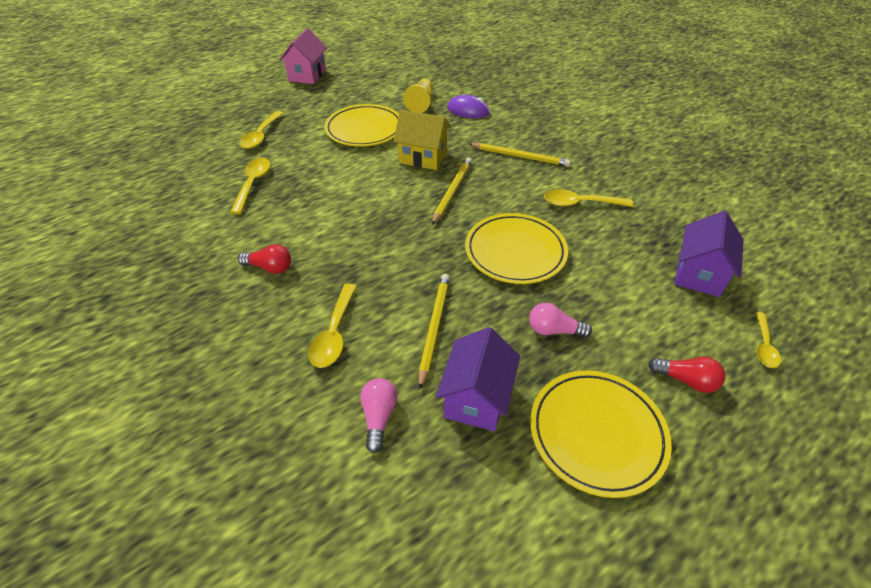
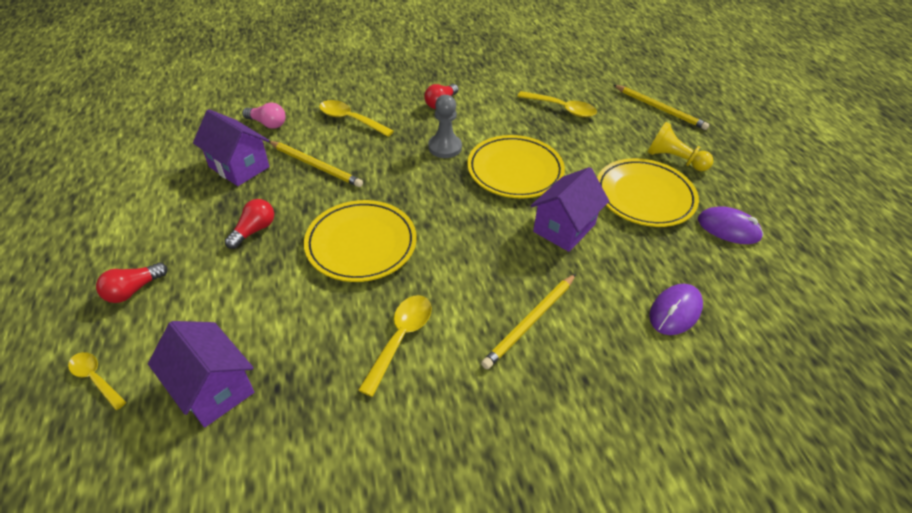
camera: 110 degrees right, 0 degrees up
yellow spoon [239,111,284,149] -> none
pink house [279,28,327,84] -> none
yellow house [393,110,451,170] -> purple house [531,167,609,252]
yellow pawn [404,79,433,113] -> yellow pawn moved to [647,122,713,171]
yellow pencil [432,158,472,225] -> yellow pencil moved to [614,85,709,130]
pink light bulb [529,303,592,338] -> red light bulb [225,199,274,249]
yellow plate [530,370,672,498] -> yellow plate moved to [467,135,565,198]
none -> grey pawn [428,95,462,158]
none -> purple mouse [698,206,763,244]

